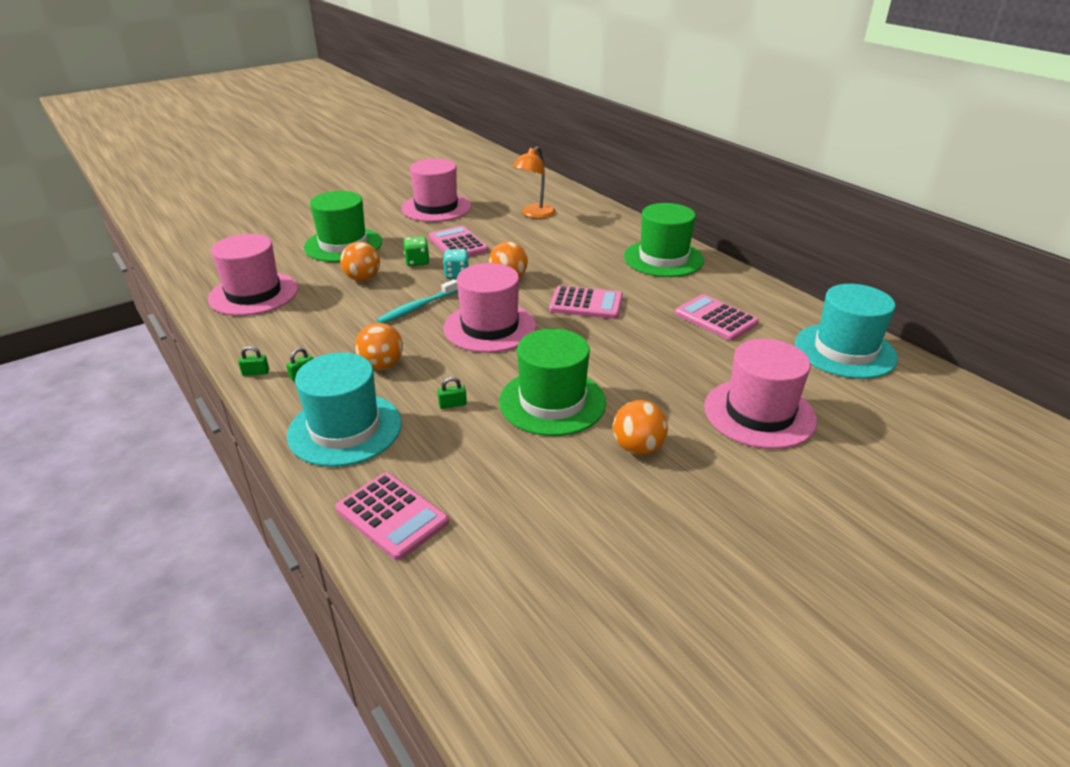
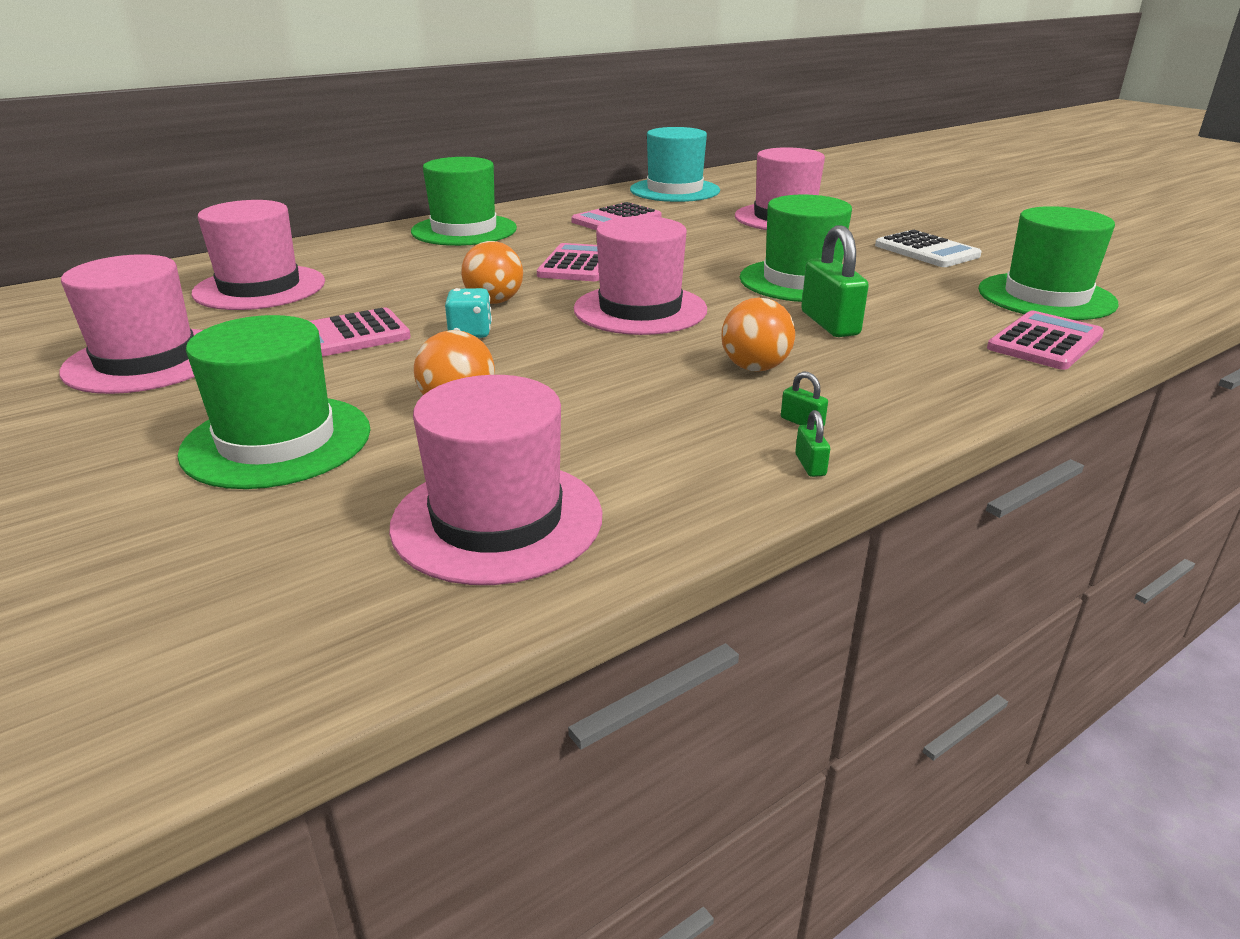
camera: 90 degrees left, 5 degrees down
turquoise hat [287,352,402,467] -> none
turquoise toothbrush [377,279,458,323] -> none
green dice [403,237,430,266] -> none
green padlock [438,377,467,409] -> green padlock [801,225,869,337], size x2.23
orange lamp [513,146,556,219] -> pink hat [192,200,325,310]
orange ball [613,400,668,455] -> none
none -> white calculator [875,230,982,267]
none -> green hat [978,206,1119,320]

